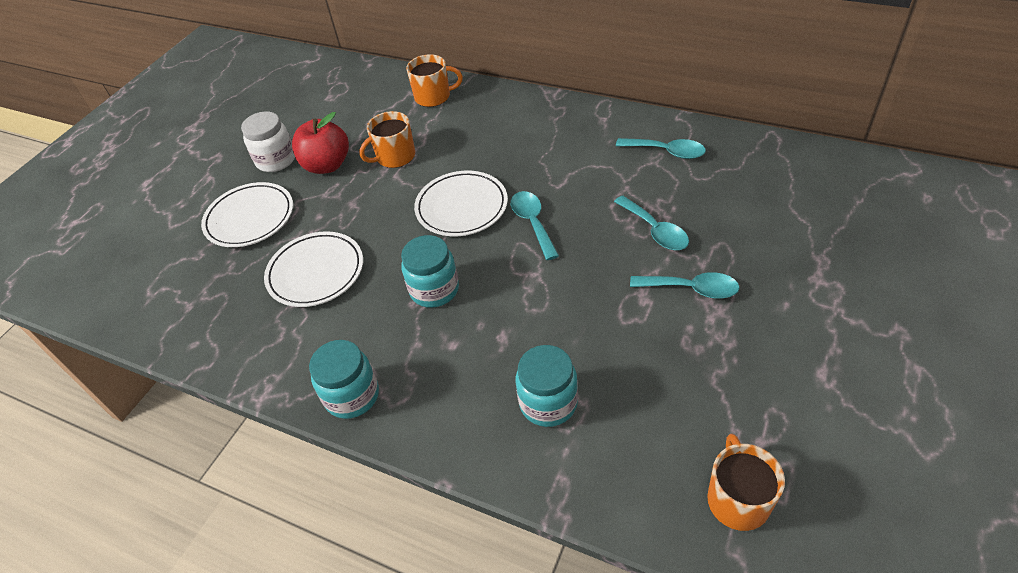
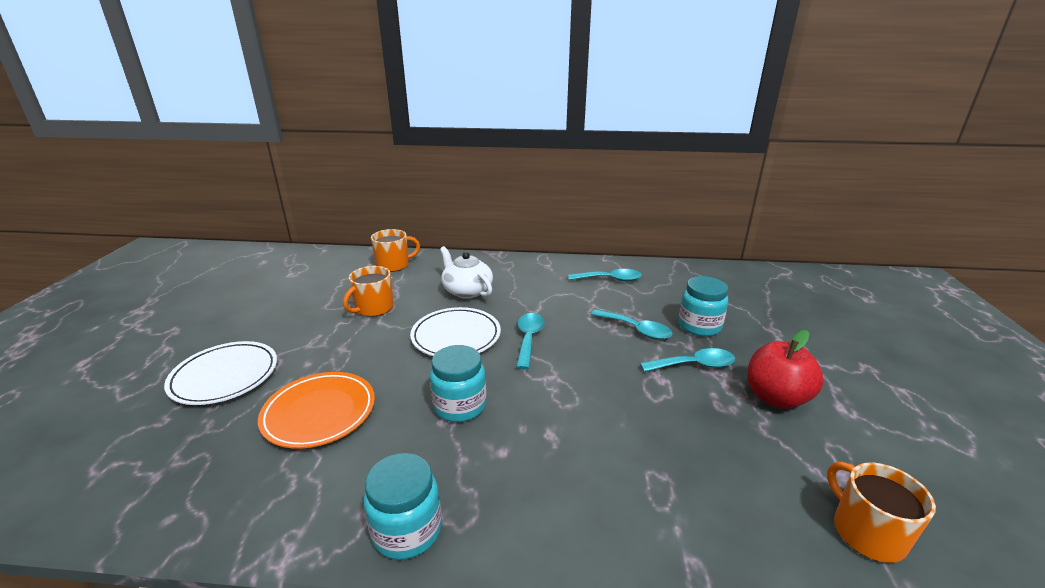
camera: 25 degrees left, 20 degrees down
white jar [241,112,295,172] -> none
white plate [264,231,363,307] -> orange plate [258,372,375,449]
red apple [292,112,349,174] -> red apple moved to [747,330,824,409]
turquoise spoon [511,191,559,260] -> turquoise spoon turned 45 degrees clockwise [516,313,545,369]
turquoise jar [516,345,578,427] -> turquoise jar moved to [678,276,728,336]
none -> white teapot [440,246,493,299]

